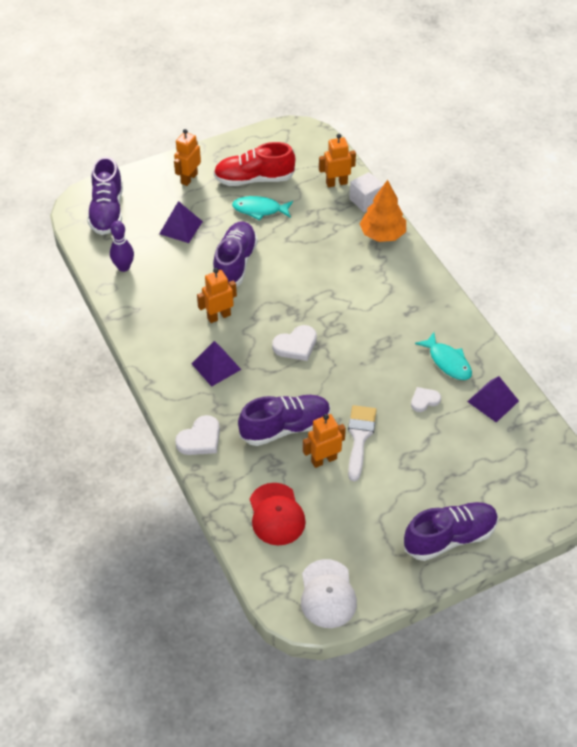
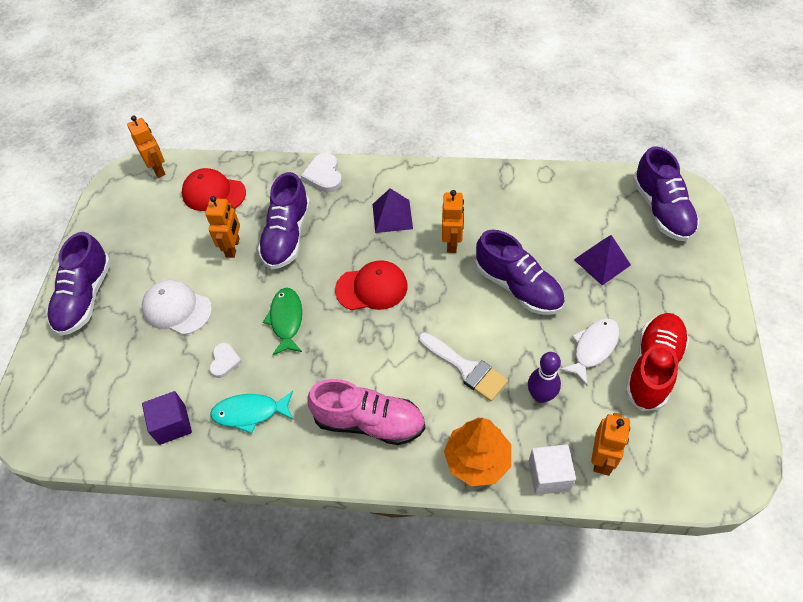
camera: 125 degrees right, 5 degrees up
purple shoe [87,157,123,235] -> purple shoe turned 135 degrees counterclockwise [633,146,699,241]
purple bowling pin [110,221,134,272] -> purple bowling pin moved to [528,352,561,403]
orange robot [174,129,201,186] -> orange robot moved to [127,115,166,178]
turquoise fish [232,196,293,220] -> white fish [560,318,619,386]
white heart [272,325,317,361] -> red cap [335,260,408,310]
white cap [301,559,357,628] -> white cap moved to [142,280,212,335]
white brush [348,405,377,481] -> white brush moved to [419,332,508,401]
purple pyramid [467,376,519,423] -> purple cube [142,391,192,445]
none -> green fish [263,288,302,355]
none -> pink shoe [307,379,425,445]

